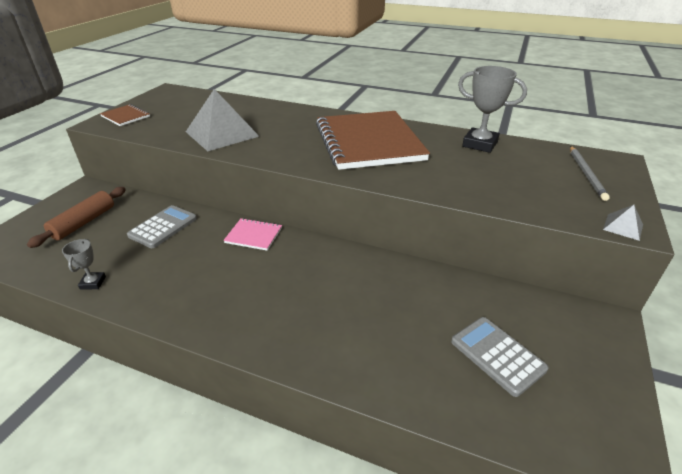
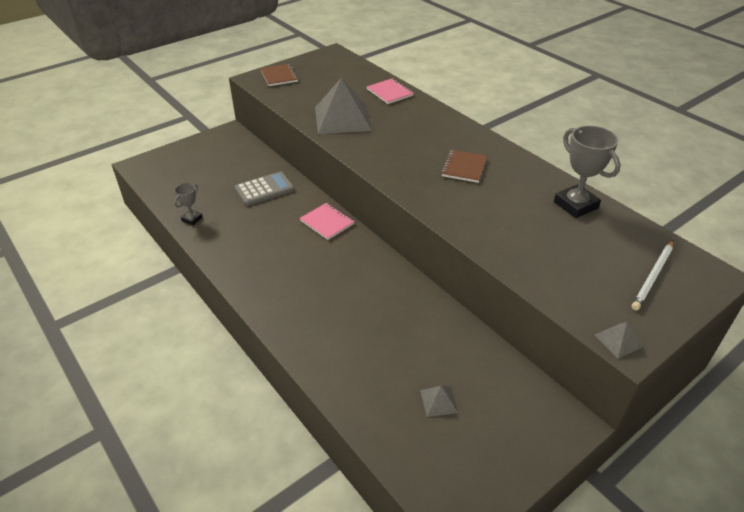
camera: 30 degrees right, 5 degrees up
brown rolling pin [27,187,126,248] -> none
brown notebook [316,111,430,170] -> brown notebook [441,150,487,183], size x0.42
grey calculator [451,317,549,397] -> grey pyramid [420,386,458,417]
grey pencil [570,146,610,201] -> white pencil [632,240,674,310]
none -> pink notebook [367,79,414,104]

